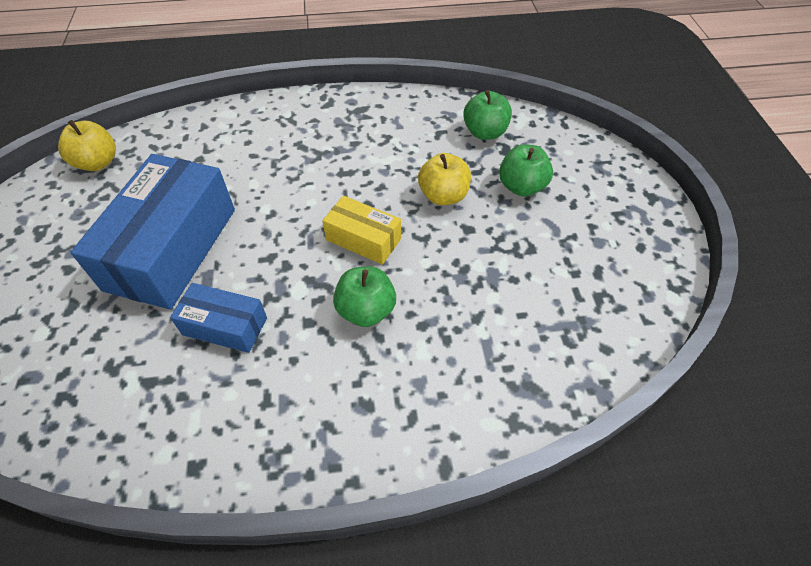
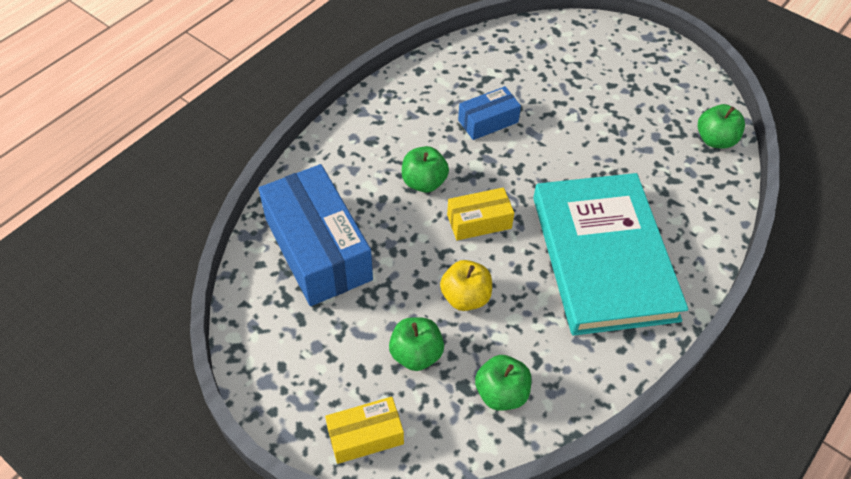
camera: 135 degrees right, 0 degrees up
yellow apple [58,120,116,171] -> green apple [698,104,745,148]
blue box [70,154,235,309] -> blue box moved to [259,164,373,306]
none -> yellow box [325,397,404,464]
none -> turquoise book [533,173,688,336]

